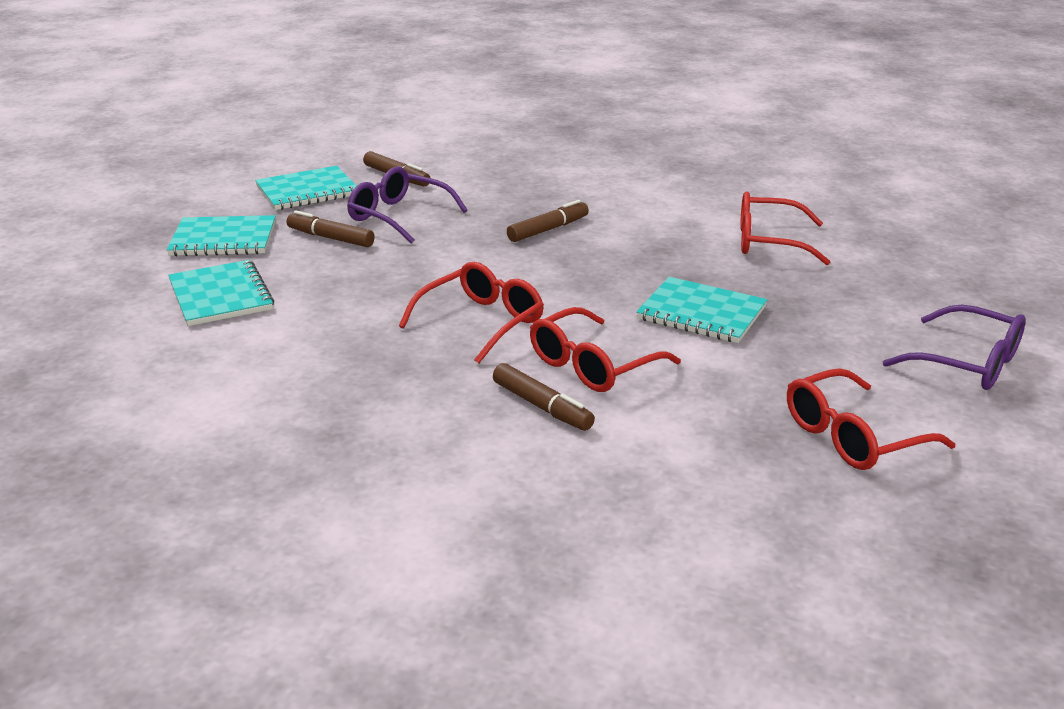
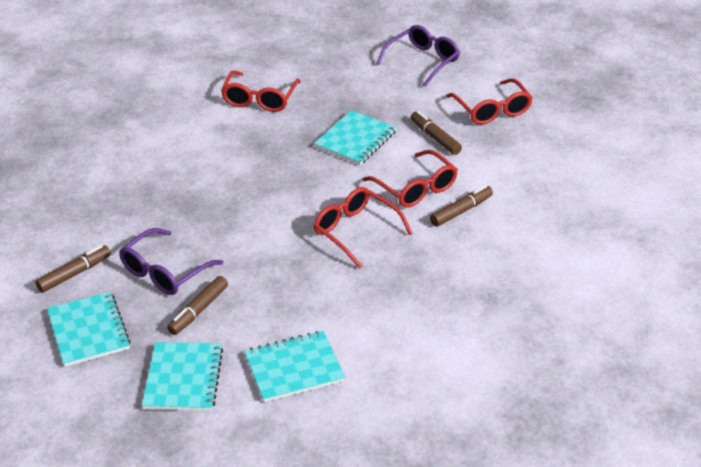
camera: 85 degrees left, 10 degrees up
brown marker [507,200,589,242] -> brown marker moved to [411,111,462,155]

